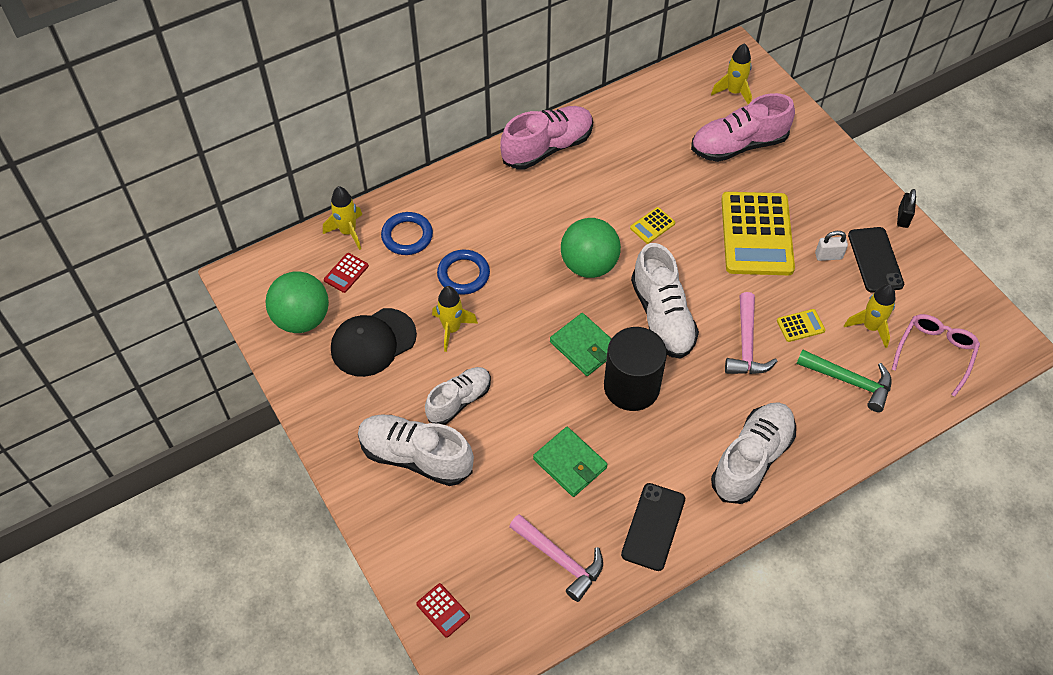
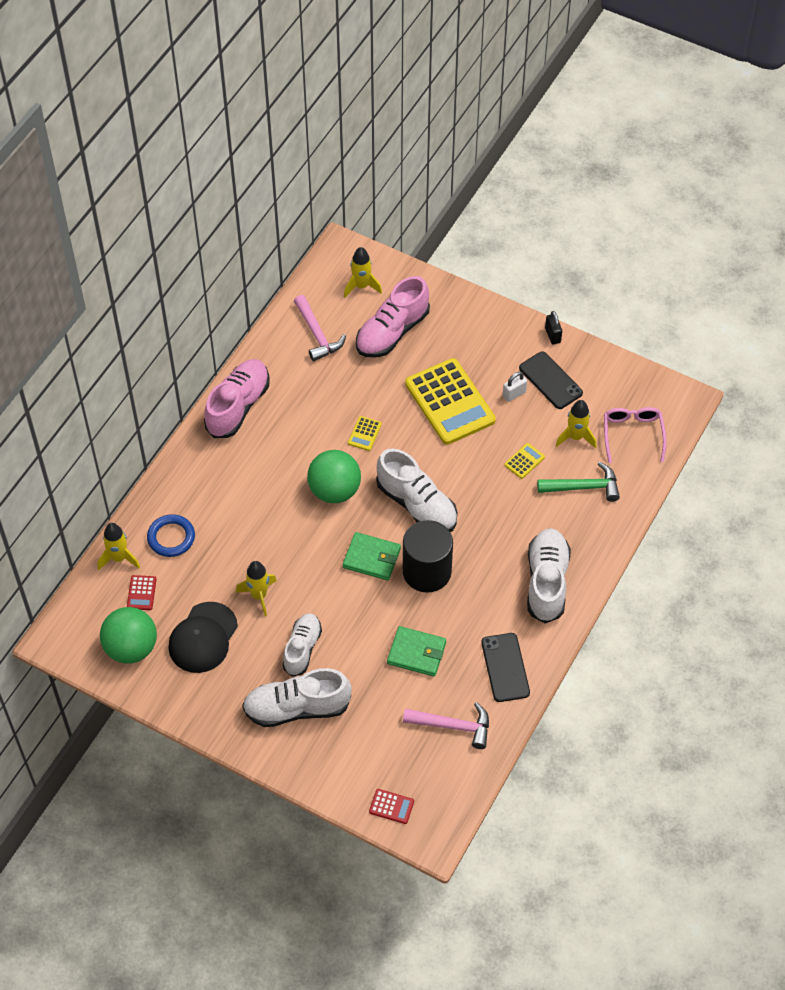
camera: 30 degrees left, 0 degrees up
blue ring [437,249,490,295] -> none
pink hammer [725,292,778,374] -> pink hammer moved to [294,295,346,362]

